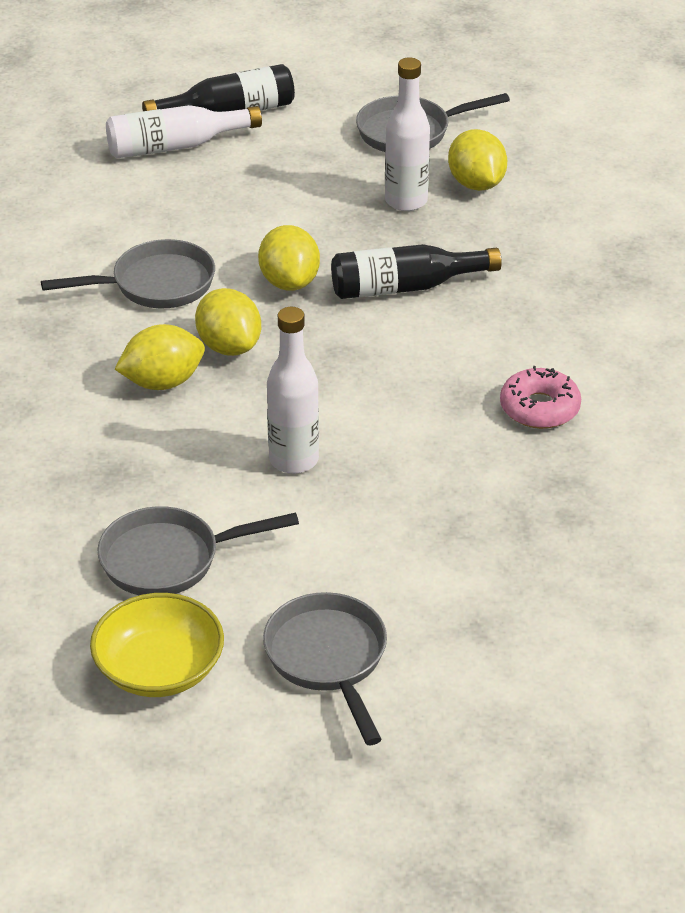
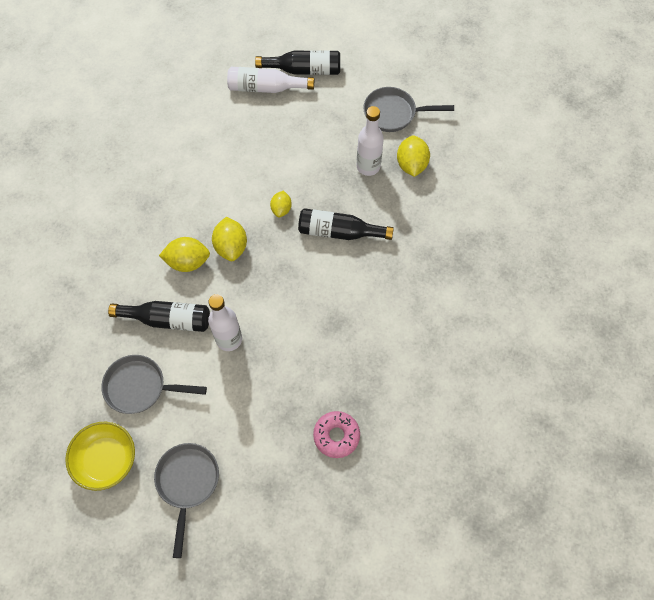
camera: 20 degrees right, 25 degrees up
grey pan [41,239,215,308] -> none
yellow lemon [258,225,320,291] -> yellow lemon [270,190,292,217], size x0.63
pink donut [500,366,581,429] -> pink donut moved to [313,411,360,458]
none -> black bottle [108,301,210,332]

